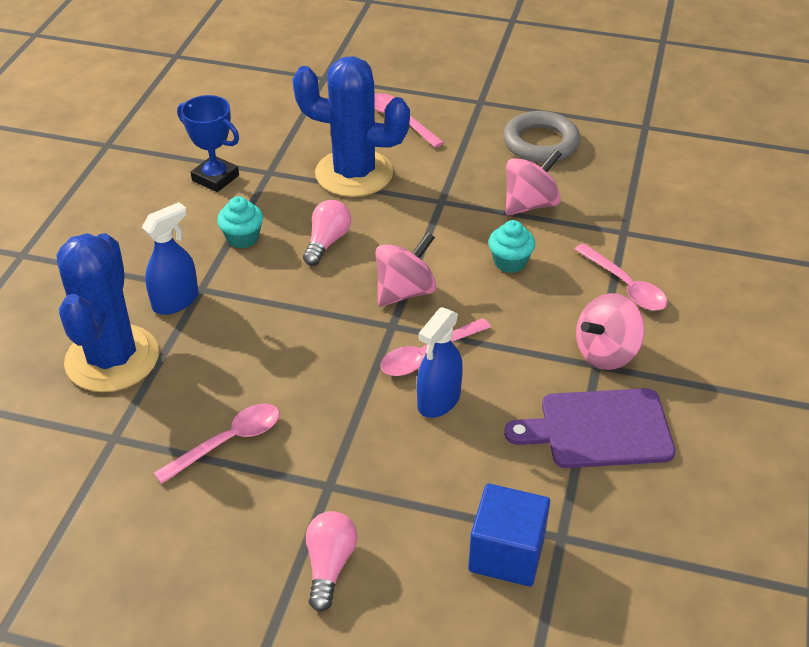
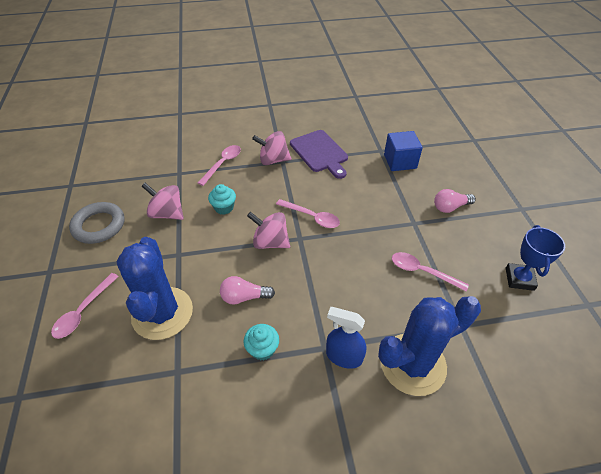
camera: 115 degrees left, 5 degrees up
blue trophy [177,95,239,192] -> blue trophy moved to [506,225,565,291]
blue spray bottle [417,307,463,418] -> none
pink spinning top [576,293,645,370] -> pink spinning top turned 150 degrees clockwise [252,131,291,165]

